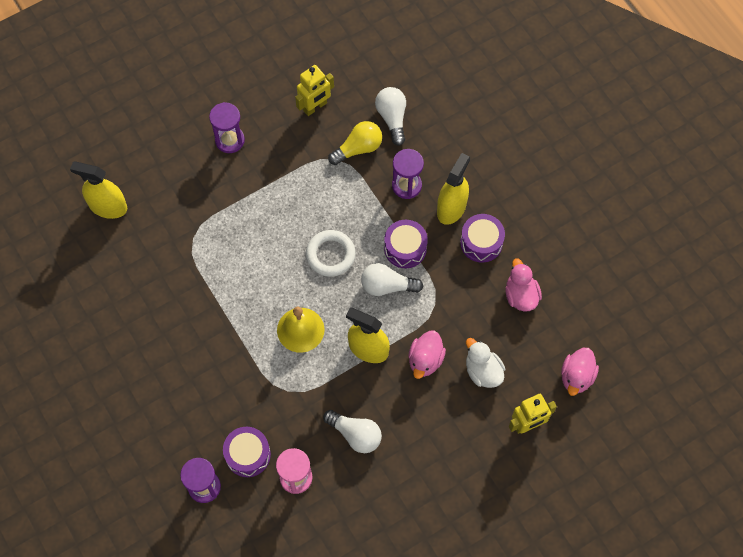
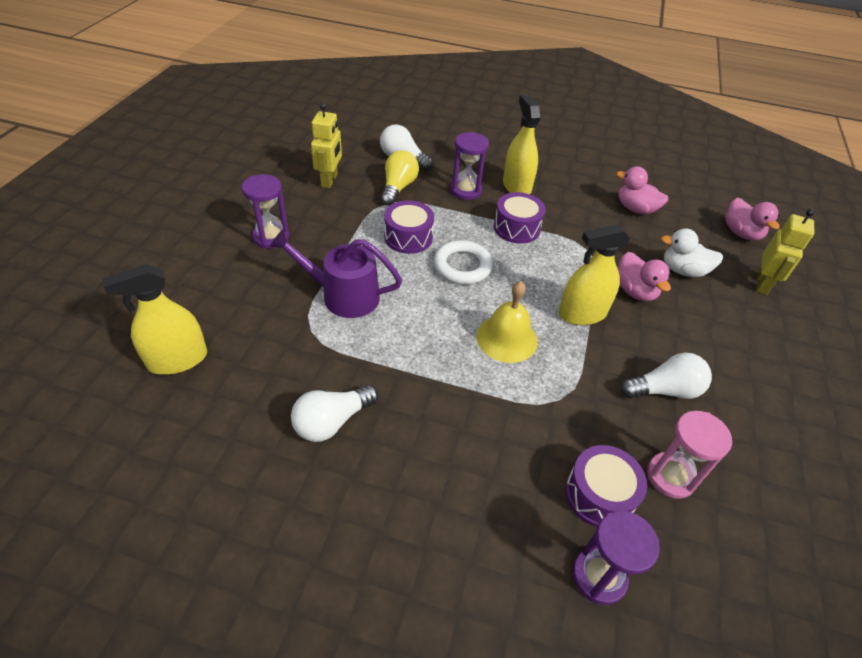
camera: 45 degrees left, 20 degrees down
white light bulb [361,263,423,296] -> white light bulb moved to [291,385,379,442]
purple drum [460,214,505,263] -> purple drum moved to [384,200,434,254]
none -> purple watering can [269,229,402,318]

